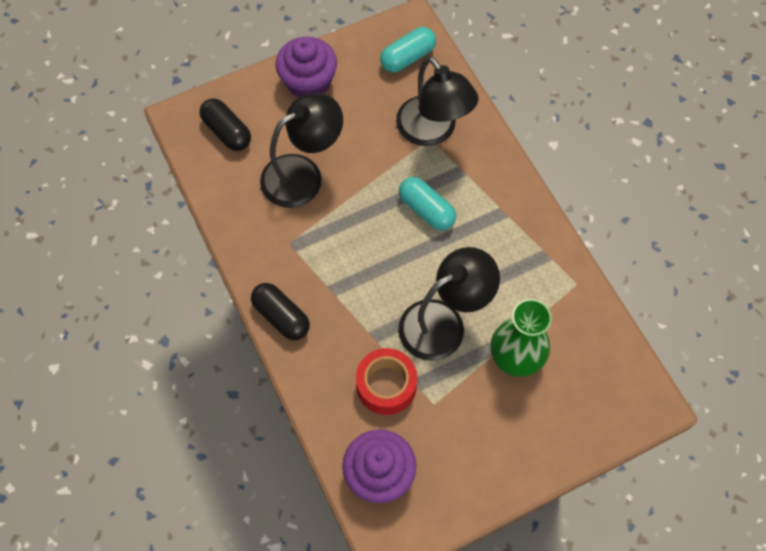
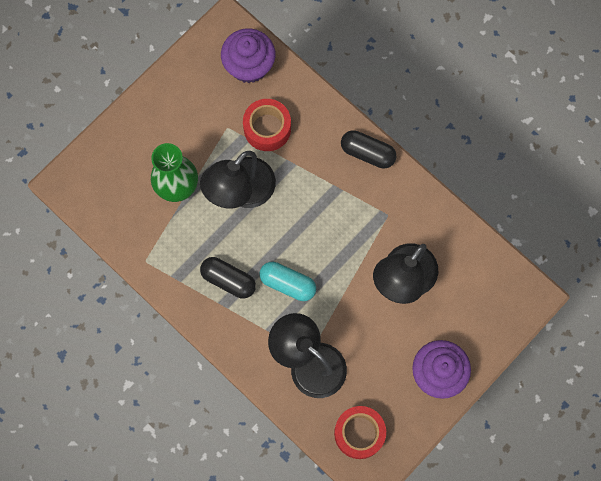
camera: 160 degrees right, 10 degrees up
black capsule [199,98,251,151] -> black capsule moved to [200,257,256,299]
turquoise capsule [380,27,436,72] -> red tape [334,406,386,459]

